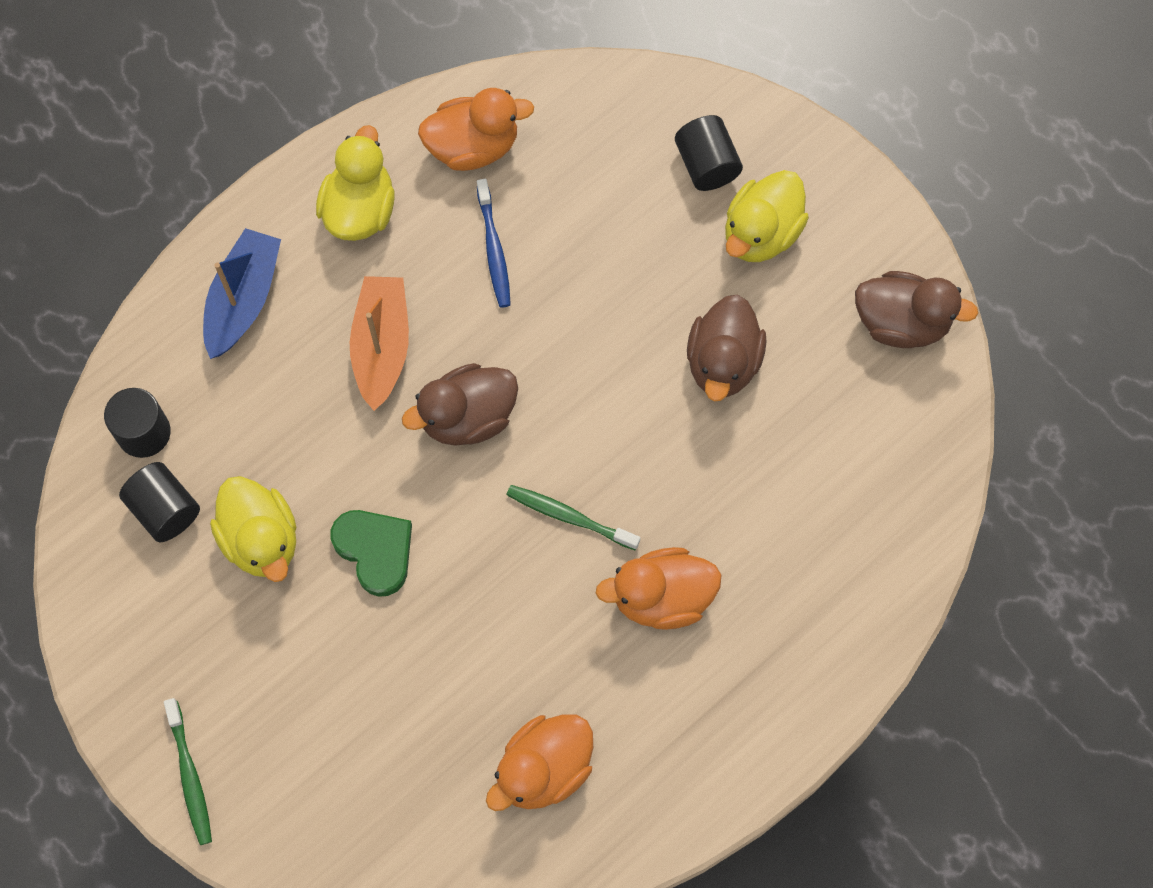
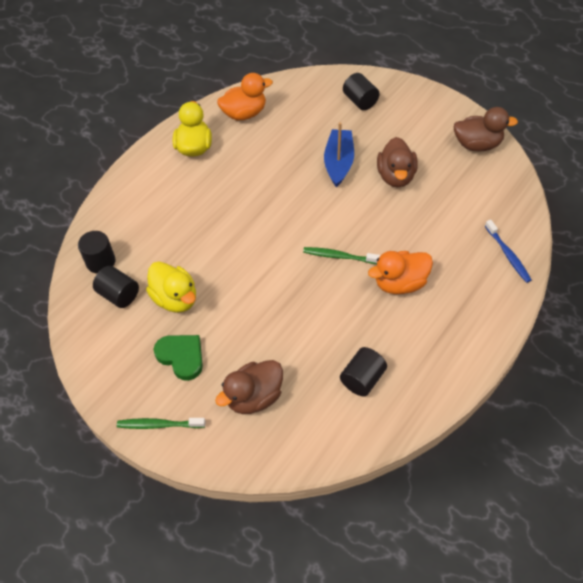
camera: 10 degrees left, 15 degrees down
green toothbrush [164,698,212,845] -> green toothbrush turned 120 degrees clockwise [117,418,206,429]
blue boat [203,228,281,359] -> blue boat moved to [324,122,354,188]
green heart [331,510,412,597] -> green heart moved to [154,335,203,381]
orange boat [350,276,409,411] -> none
brown duck [402,363,518,446] -> brown duck moved to [215,360,283,414]
blue toothbrush [477,179,511,308] -> blue toothbrush moved to [485,220,532,283]
orange duck [486,714,593,811] -> black cylinder [340,347,387,396]
yellow duck [725,170,809,262] -> none

